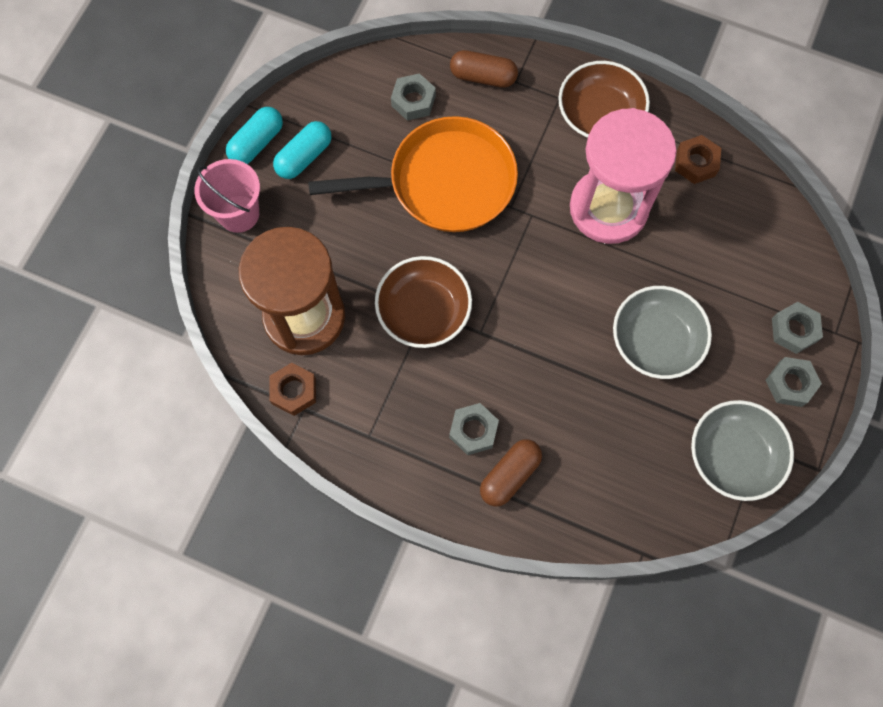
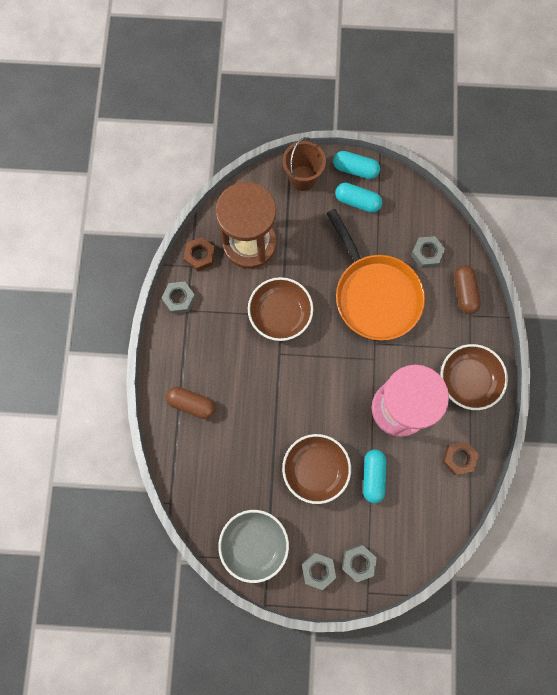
camera: 70 degrees right, 5 degrees up
pink bucket [194,159,260,233] -> brown bucket [283,137,326,191]
grey nut [449,403,499,455] -> grey nut moved to [161,282,196,314]
grey bowl [613,286,712,379] -> brown bowl [282,434,351,504]
none -> turquoise capsule [363,449,386,503]

